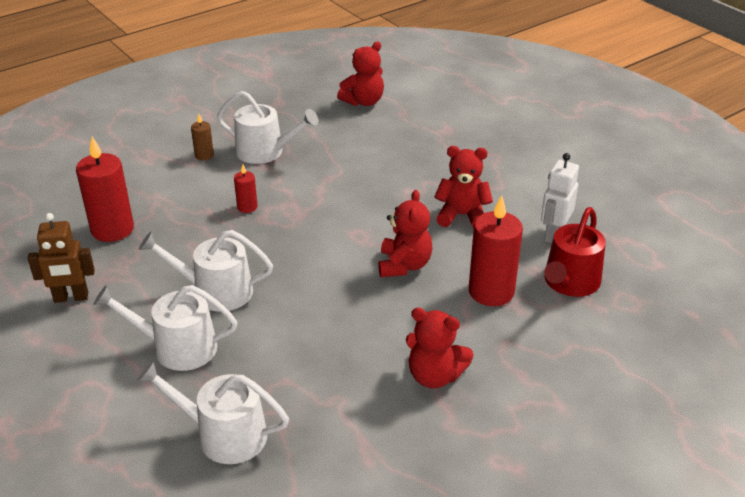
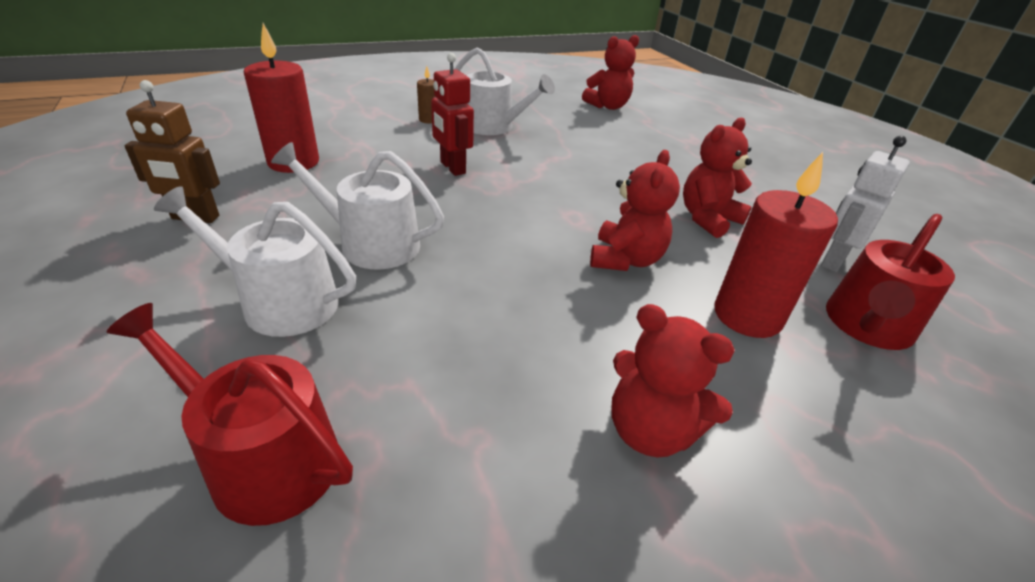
camera: 10 degrees right, 0 degrees up
white watering can [137,361,289,464] -> red watering can [106,303,353,526]
red candle [234,164,257,213] -> red robot [431,53,474,176]
red teddy bear [434,146,493,228] -> red teddy bear turned 60 degrees counterclockwise [683,117,752,238]

